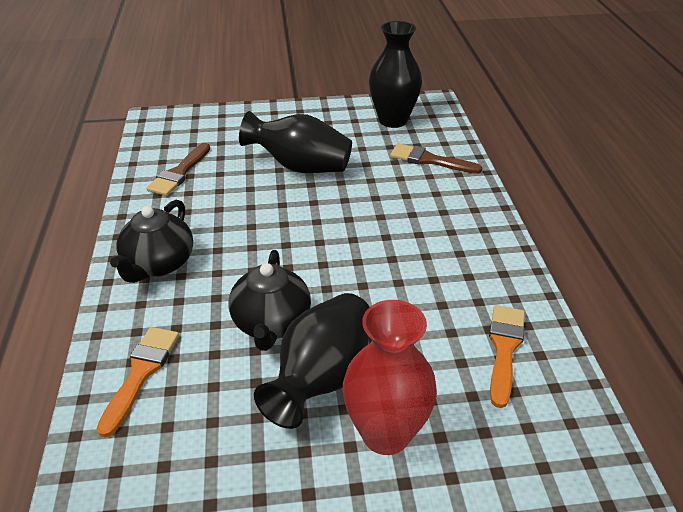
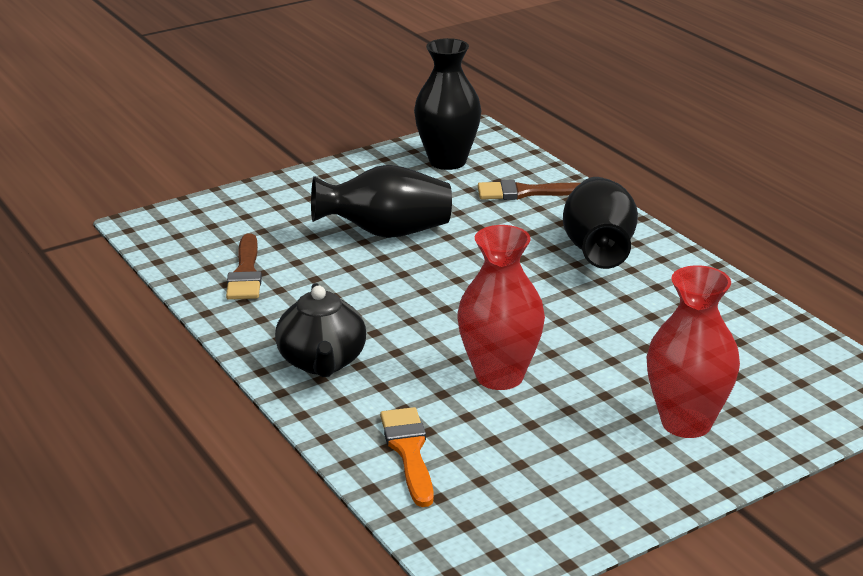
camera: 25 degrees left, 10 degrees down
black teapot [228,250,311,351] -> red vase [457,225,545,390]
black vase [254,293,369,429] -> black vase moved to [563,177,638,269]
orange brush [489,305,525,408] -> none

